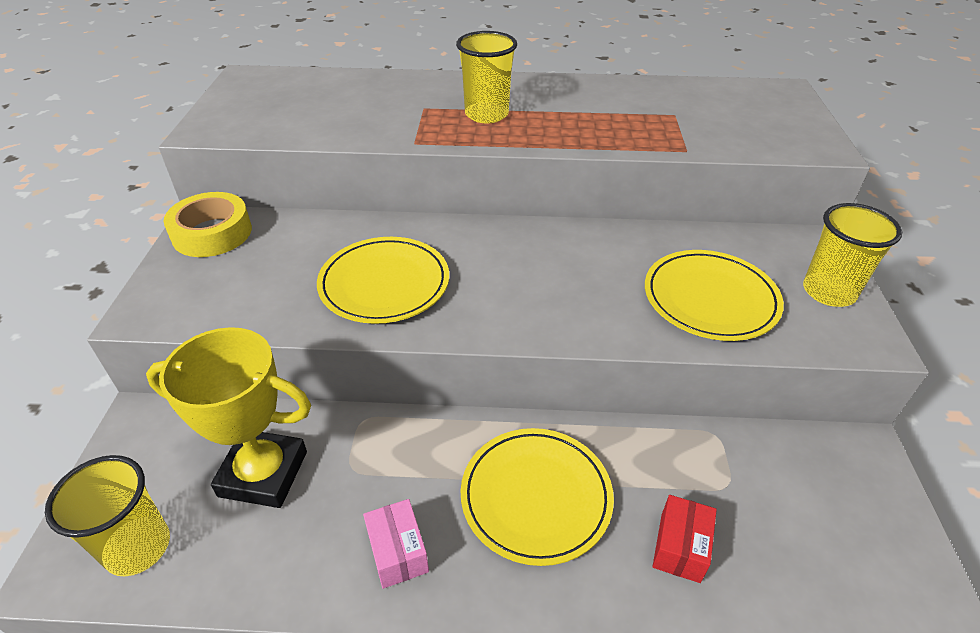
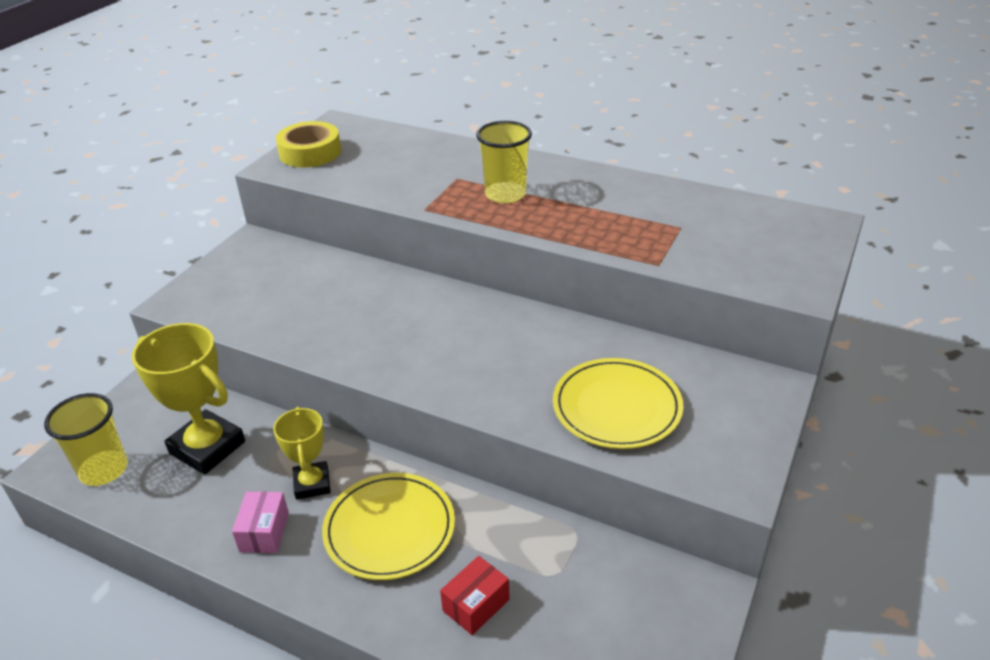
camera: 25 degrees right, 5 degrees down
yellow tape [163,192,252,257] -> yellow tape moved to [276,121,341,168]
yellow plate [317,237,449,324] -> none
yellow cup [803,203,902,307] -> none
none -> yellow trophy [273,407,331,500]

